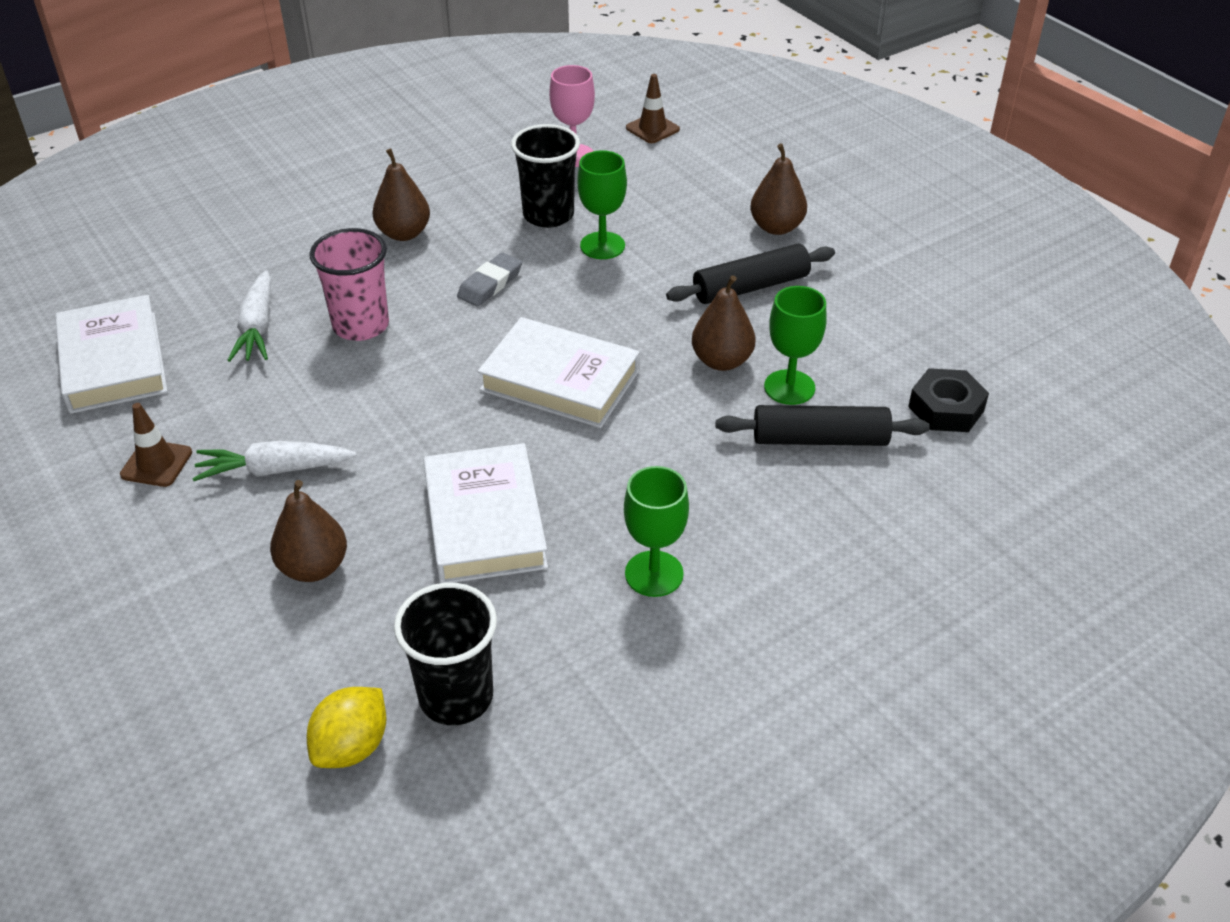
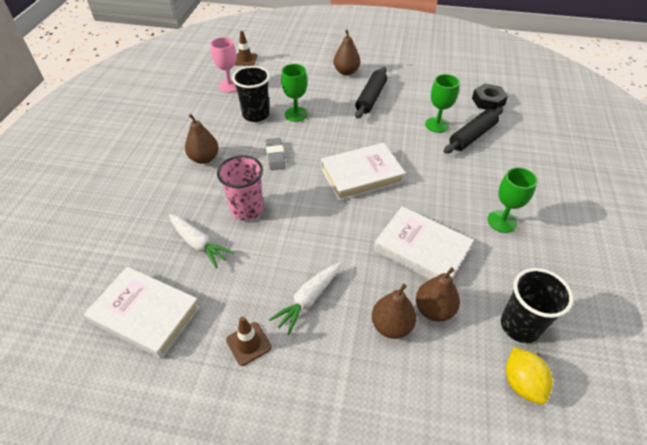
camera: 45 degrees left, 5 degrees up
brown pear [692,275,755,371] -> brown pear moved to [416,267,460,322]

